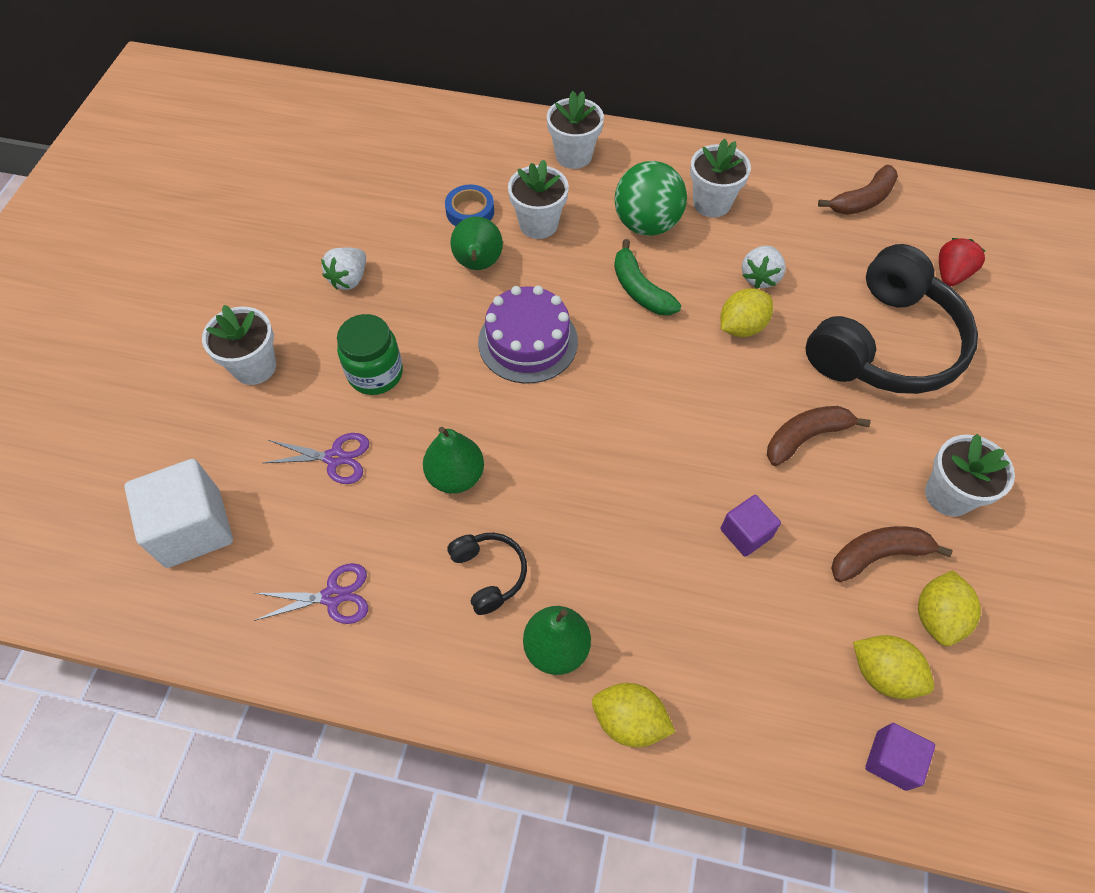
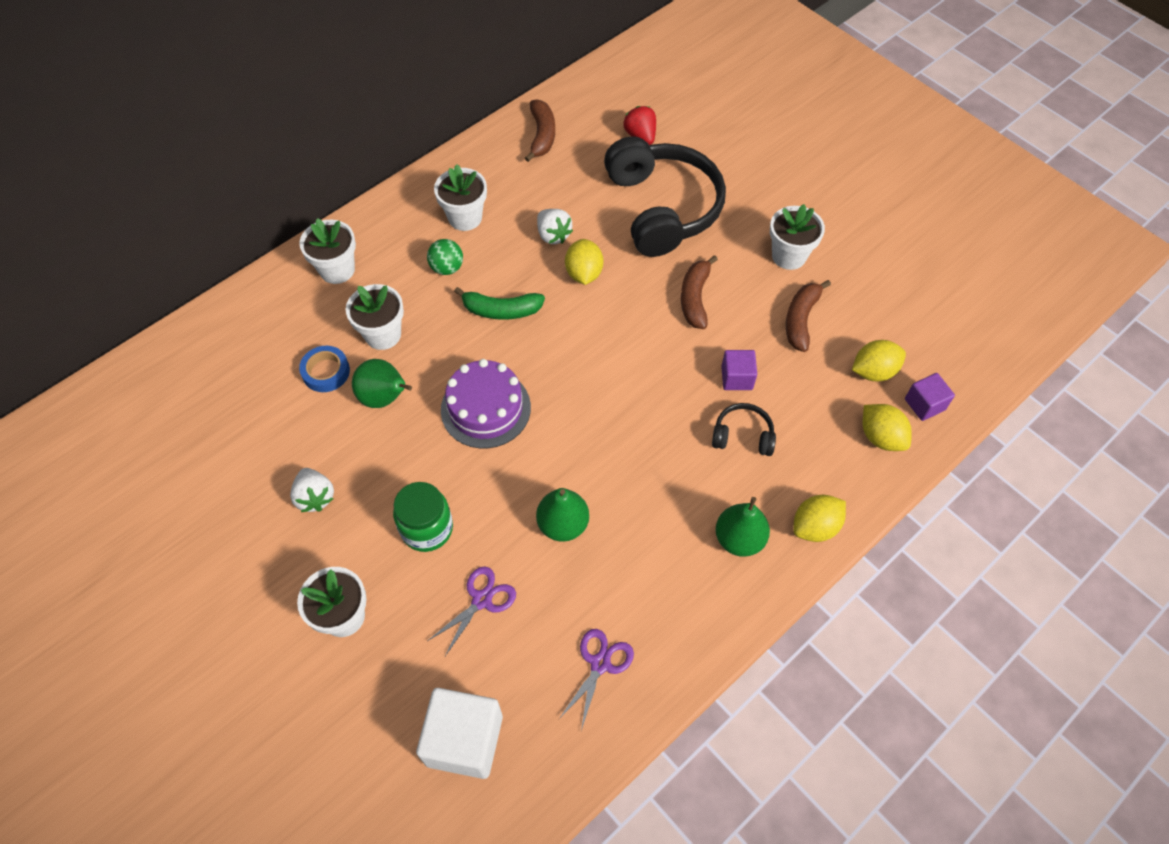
camera: 55 degrees left, 0 degrees up
black headphones [447,533,527,615] -> black headphones moved to [712,403,776,456]
green ball [615,161,687,236] -> green ball [427,239,463,275], size x0.56
yellow lemon [918,570,981,646] -> yellow lemon moved to [863,404,912,451]

